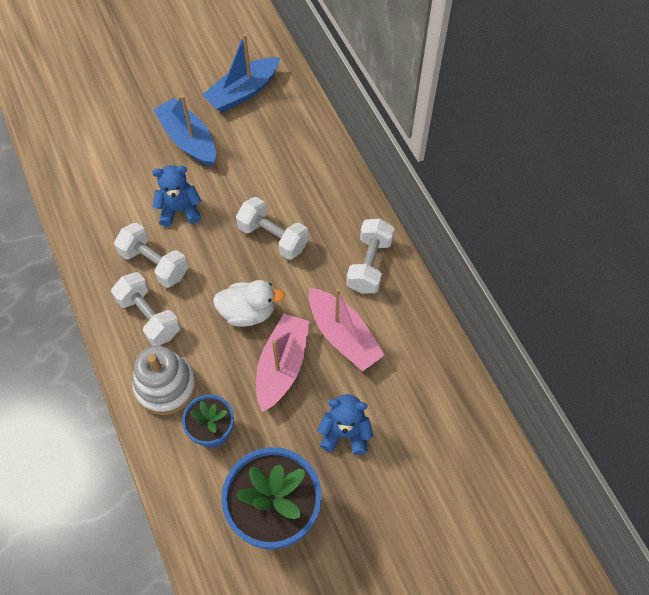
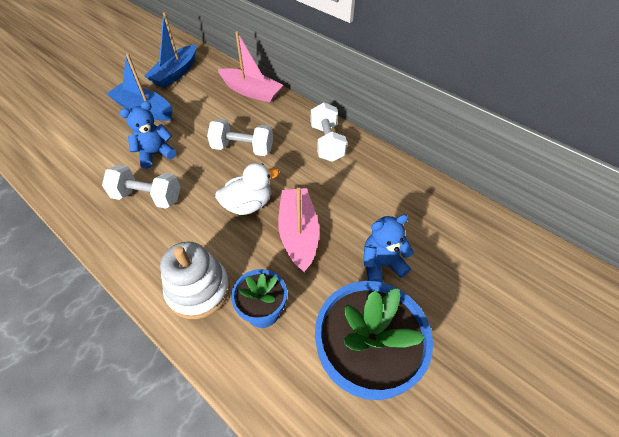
camera: 25 degrees left, 10 degrees down
white dumbbell [111,272,180,346] -> none
pink boat [309,288,385,371] -> pink boat moved to [218,31,283,103]

